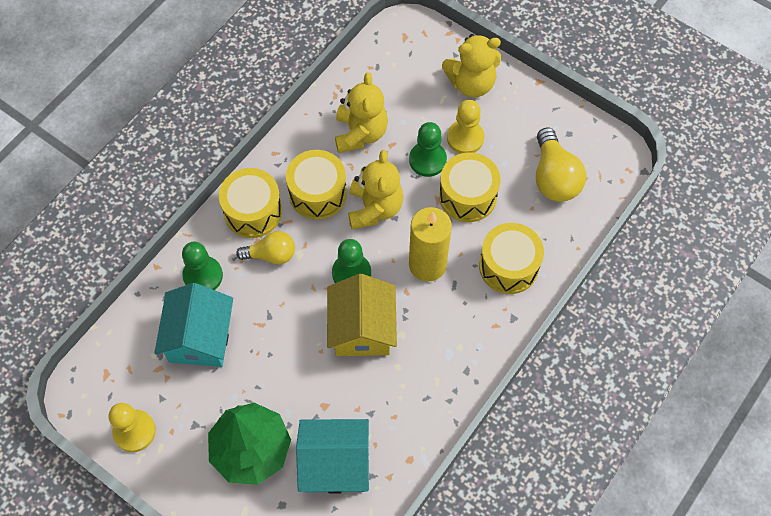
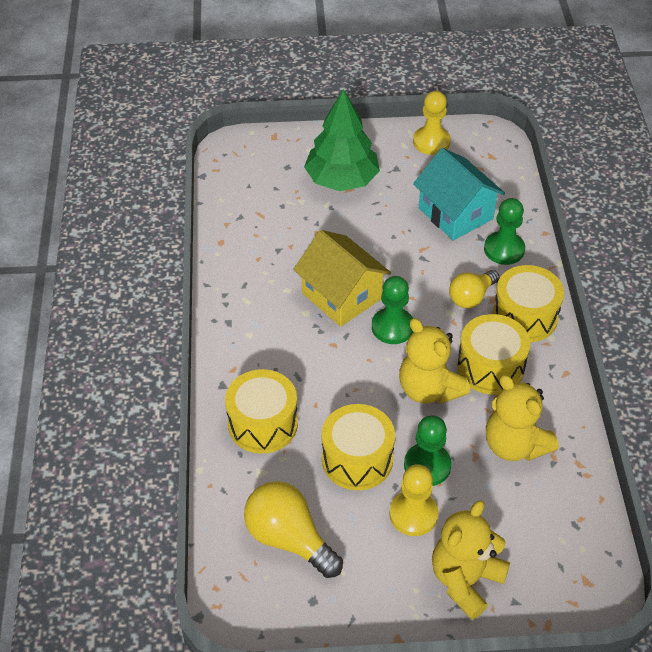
camera: 140 degrees right, 15 degrees down
turquoise house [296,419,369,494] -> none
yellow candle [409,207,452,282] -> none

